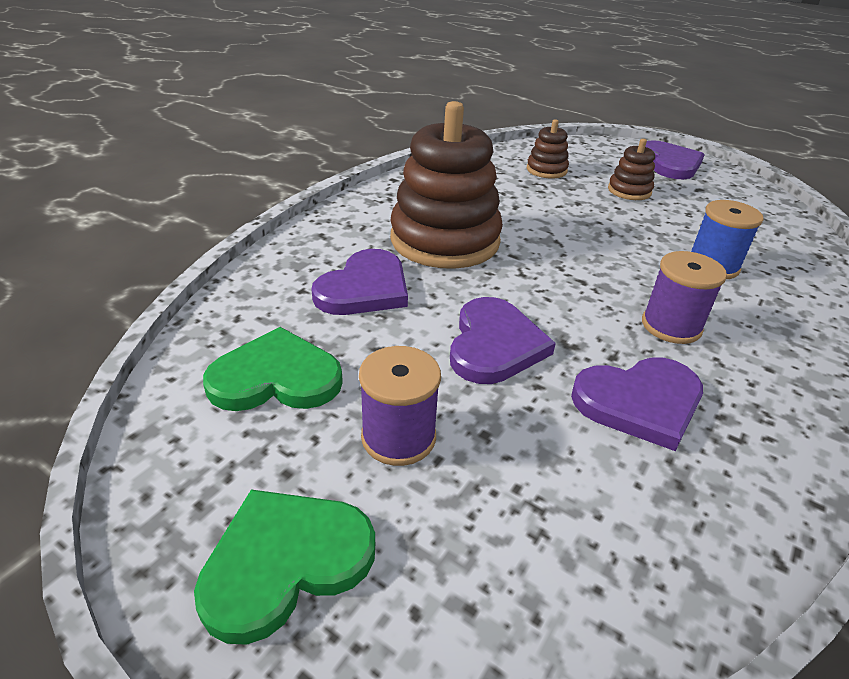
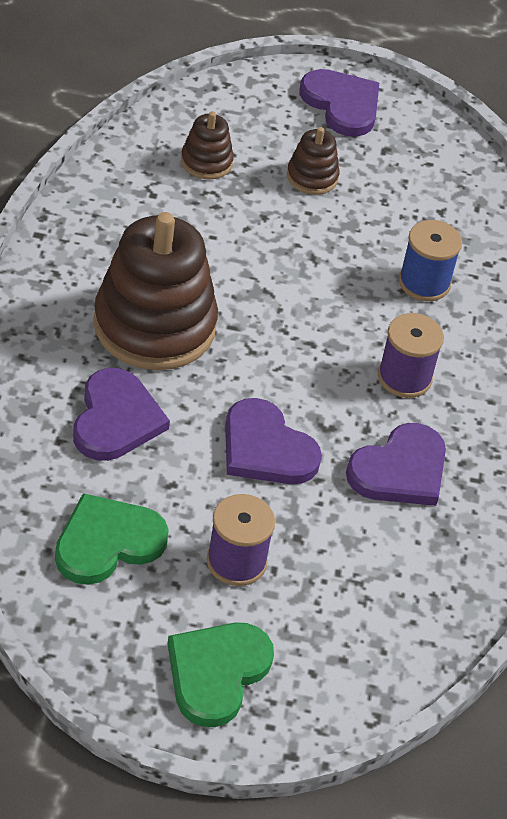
camera: 30 degrees left, 10 degrees up
purple heart [450,297,556,384] -> purple heart turned 150 degrees clockwise [225,398,322,484]

